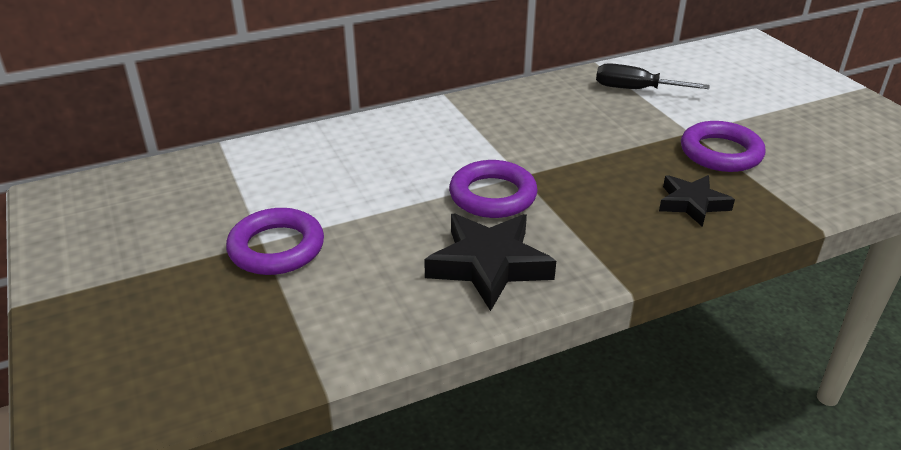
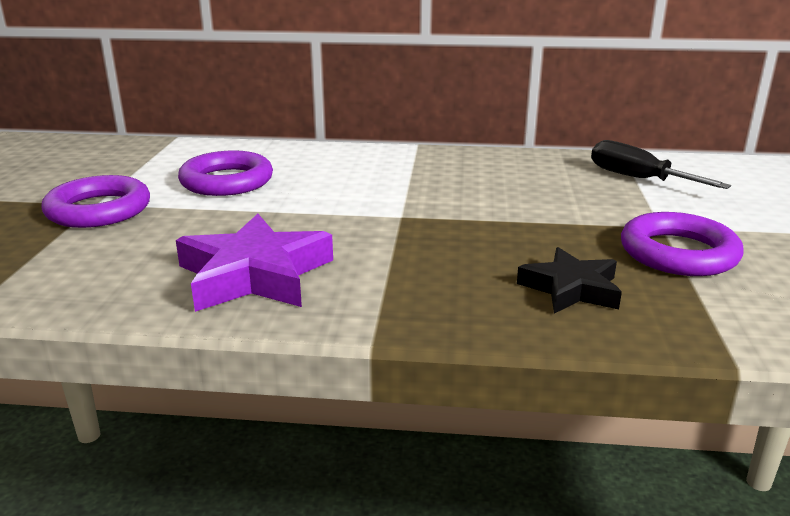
camera: 30 degrees right, 10 degrees down
black star [424,214,556,311] -> purple star [176,214,333,312]
purple ring [449,160,538,218] -> purple ring moved to [178,150,273,196]

